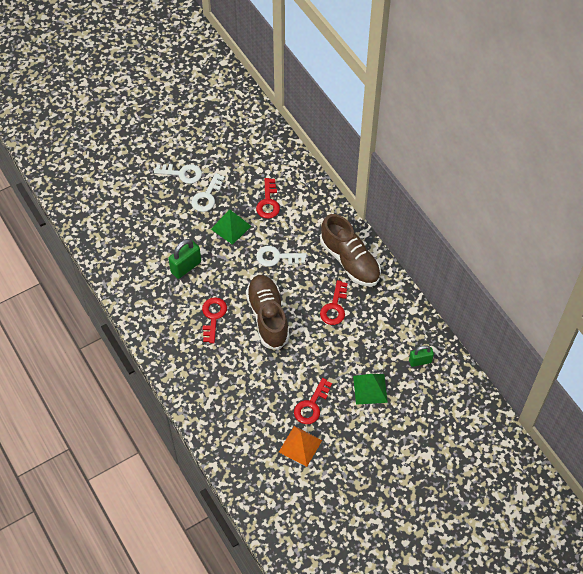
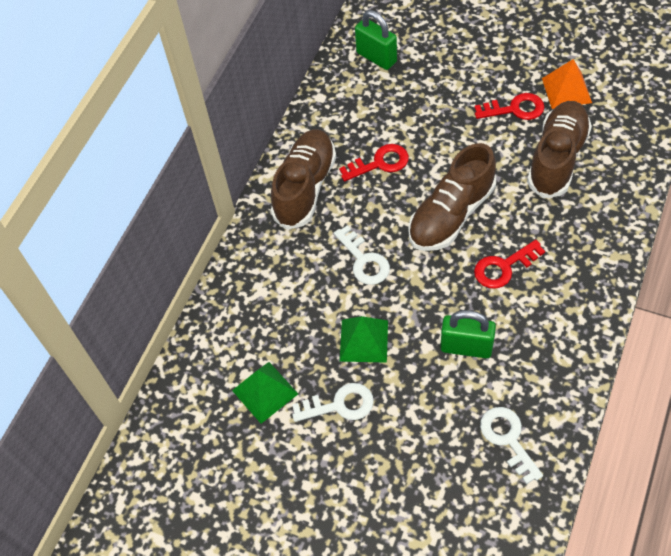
camera: 120 degrees left, 0 degrees up
white key [154,164,202,184] -> white key moved to [480,407,543,484]
red key [256,178,280,219] -> none
green pyramid [353,374,388,405] -> green pyramid moved to [232,362,298,424]
green padlock [409,345,434,367] -> green padlock [355,10,397,70], size x1.50
none -> brown shoe [527,101,592,198]

